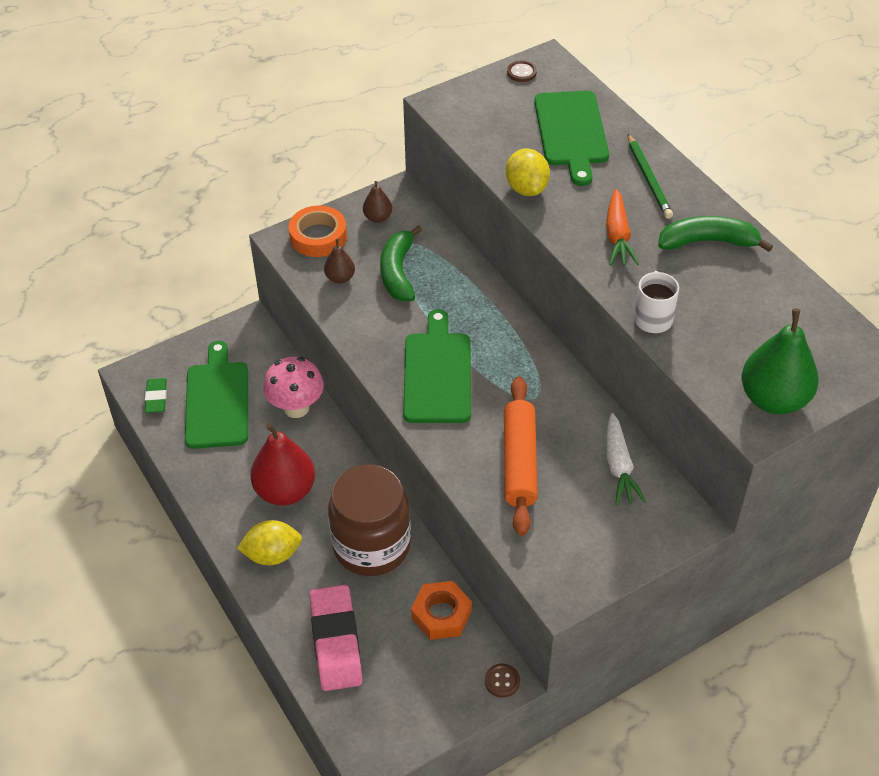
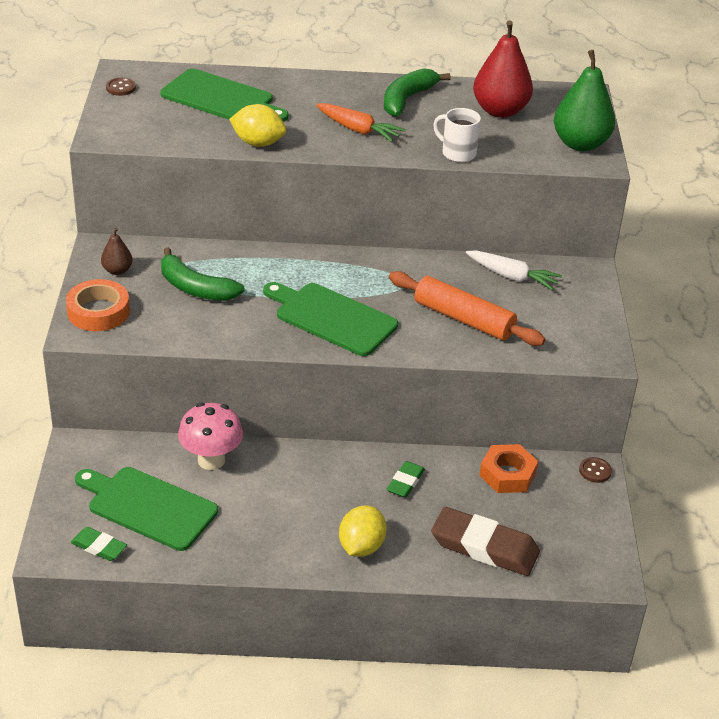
camera: 60 degrees left, 10 degrees down
red pear [250,423,315,506] -> red pear moved to [473,21,533,118]
pink eraser [309,585,363,691] -> brown eraser [431,507,540,576]
brown pear [324,238,355,284] -> none
brown jar [328,464,411,576] -> green eraser [387,461,425,498]
green pencil [628,134,673,219] -> none

